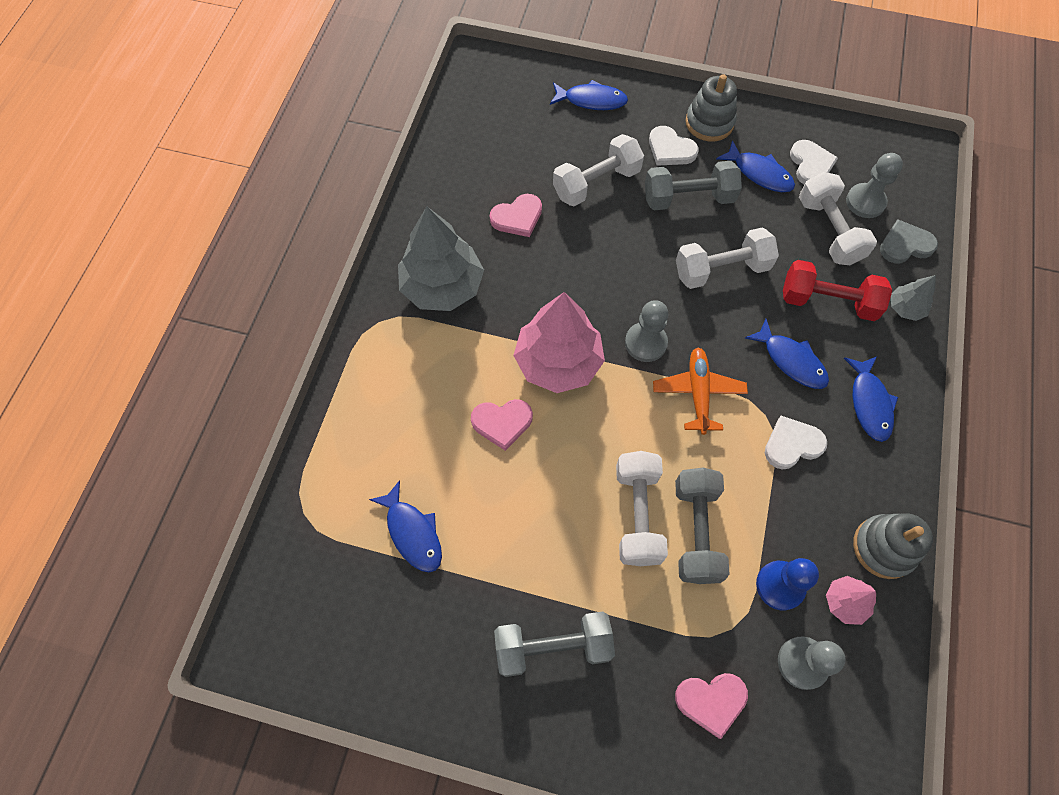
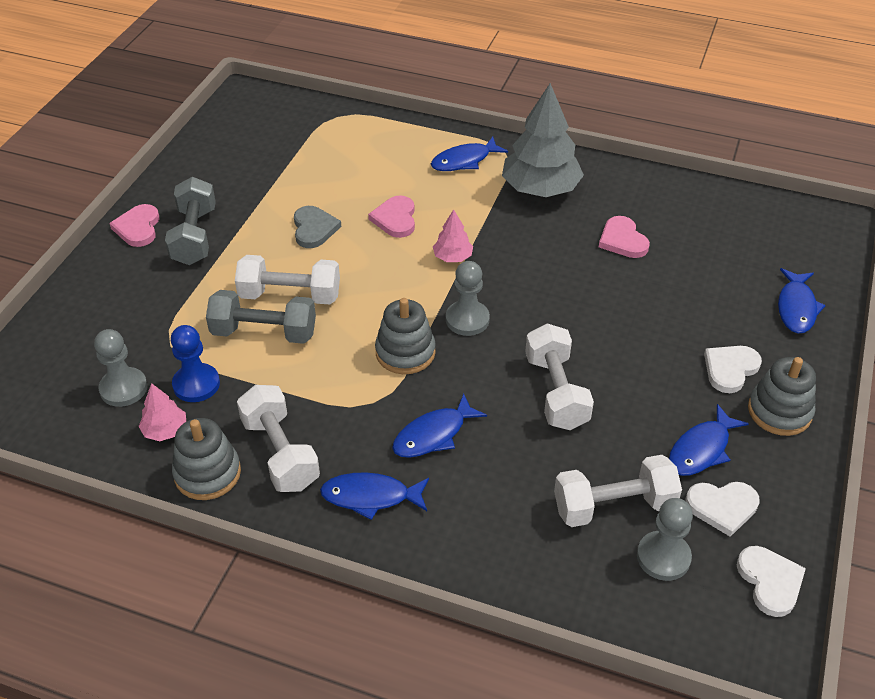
camera: 95 degrees right, 20 degrees down
blue fish [369,480,442,572] -> blue fish moved to [431,137,508,171]
pink tree [513,292,605,393] -> pink tree [433,209,473,262], size x0.47
white dumbbell [553,134,644,206] -> white dumbbell moved to [237,385,320,492]
grey dumbbell [645,161,742,210] -> none
orange plane [653,347,748,435] -> grey stacking toy [375,298,436,374]
pink heart [675,673,748,739] -> pink heart moved to [109,204,160,247]
white heart [765,416,827,469] -> white heart moved to [737,546,806,617]
red dumbbell [783,260,892,321] -> none
grey heart [880,219,938,263] -> grey heart moved to [294,206,341,248]
grey tree [891,275,936,321] -> none

